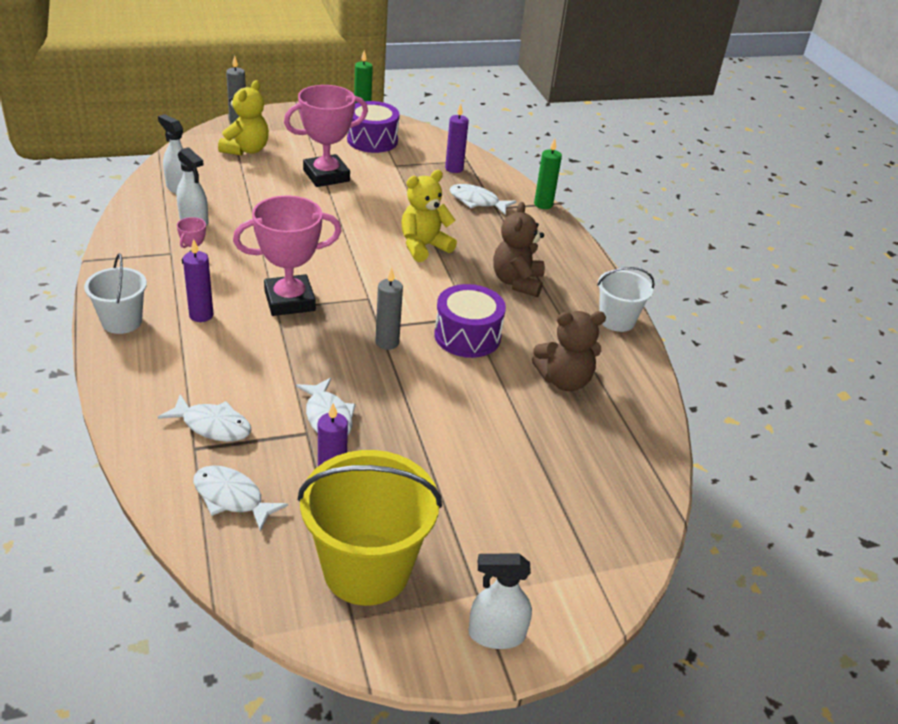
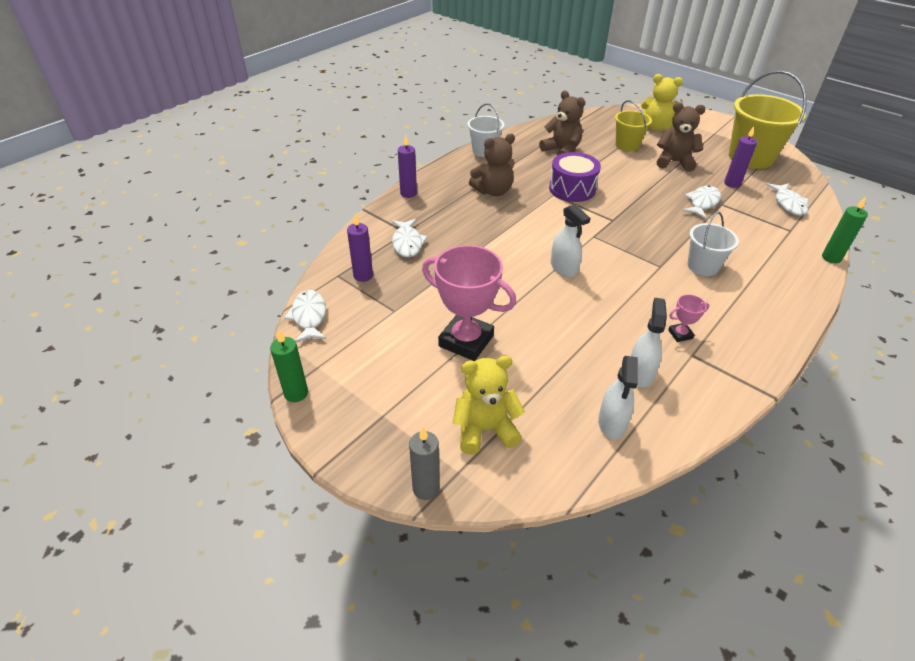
camera: 120 degrees left, 5 degrees up
white bucket [84,253,147,334] -> white bucket moved to [687,212,739,276]
white fish [158,394,252,442] -> white fish moved to [284,290,326,343]
purple candle [183,239,213,322] -> purple candle moved to [398,135,417,198]
pink trophy [233,196,342,316] -> none
purple drum [347,101,400,153] -> none
grey candle [375,267,403,350] -> none
yellow teddy bear [401,170,457,262] -> yellow teddy bear moved to [641,74,683,131]
white spray bottle [468,554,532,649] -> white spray bottle moved to [551,204,591,277]
green candle [534,138,562,209] -> green candle moved to [822,197,868,263]
none -> yellow bucket [615,100,652,151]
none -> brown teddy bear [657,102,705,172]

